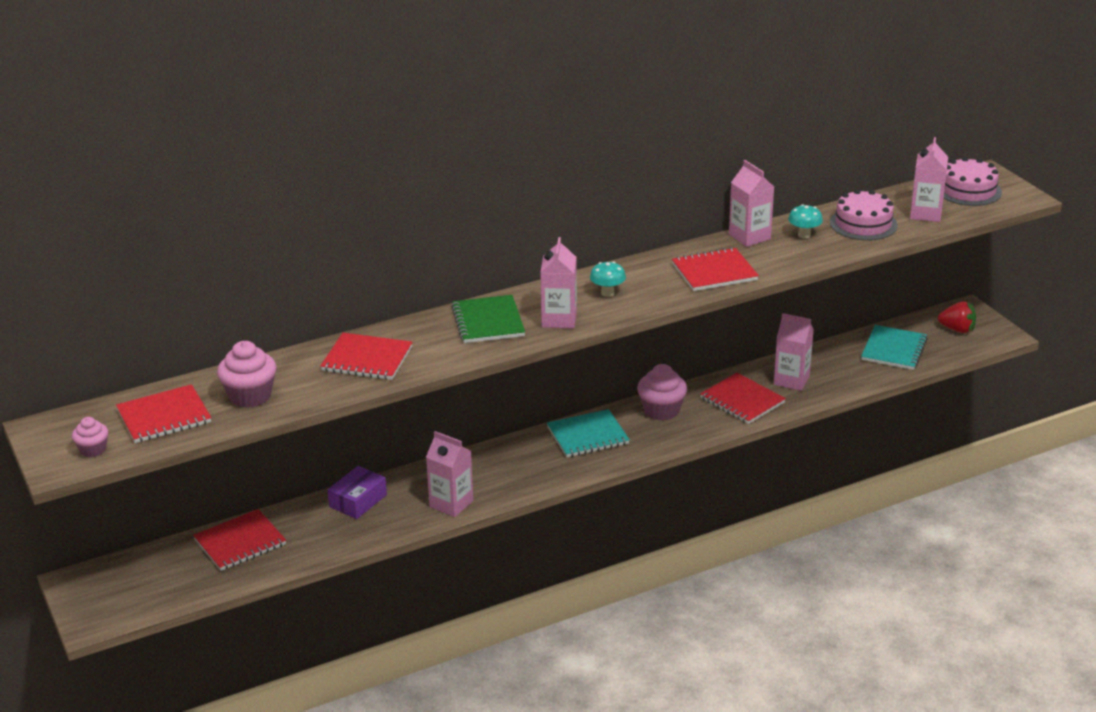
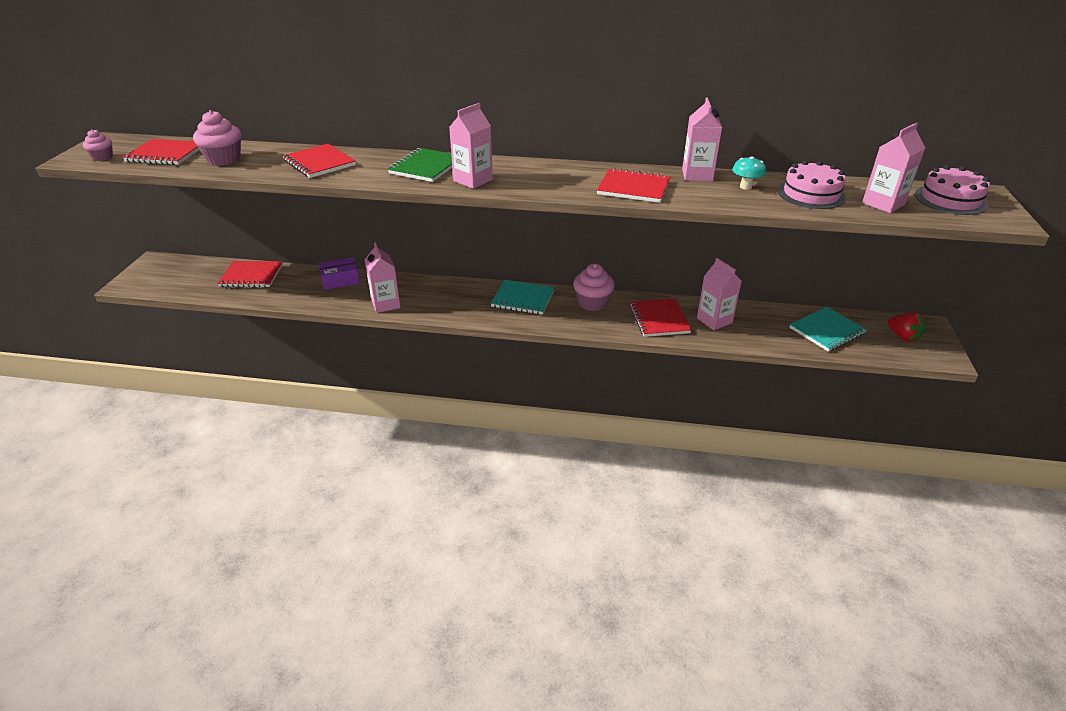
camera: 35 degrees right, 5 degrees up
turquoise mushroom [590,261,626,297] -> none

